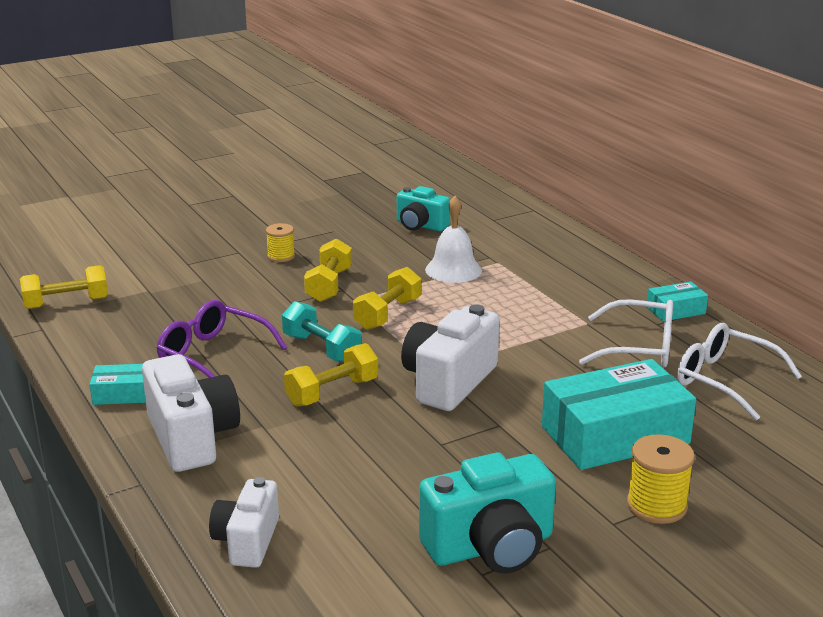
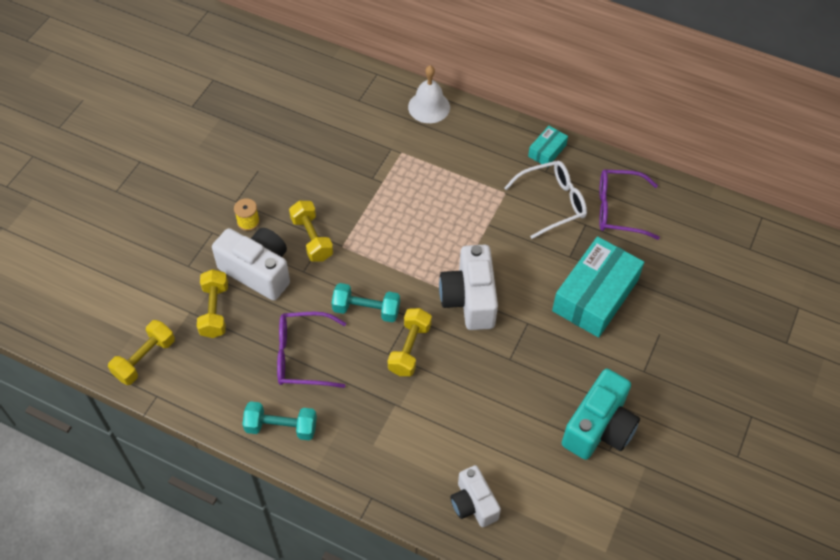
camera: 35 degrees left, 30 degrees up
turquoise box [89,364,146,405] -> turquoise dumbbell [242,401,317,441]
white camera [142,354,240,472] -> white camera moved to [212,228,290,301]
yellow dumbbell [353,267,421,330] -> yellow dumbbell moved to [197,269,228,338]
turquoise camera [397,186,450,231] -> none
white bell [425,196,482,283] -> white bell moved to [408,65,450,123]
yellow spool [627,434,695,524] -> none
white glasses [677,323,802,420] -> purple glasses [599,169,660,240]

